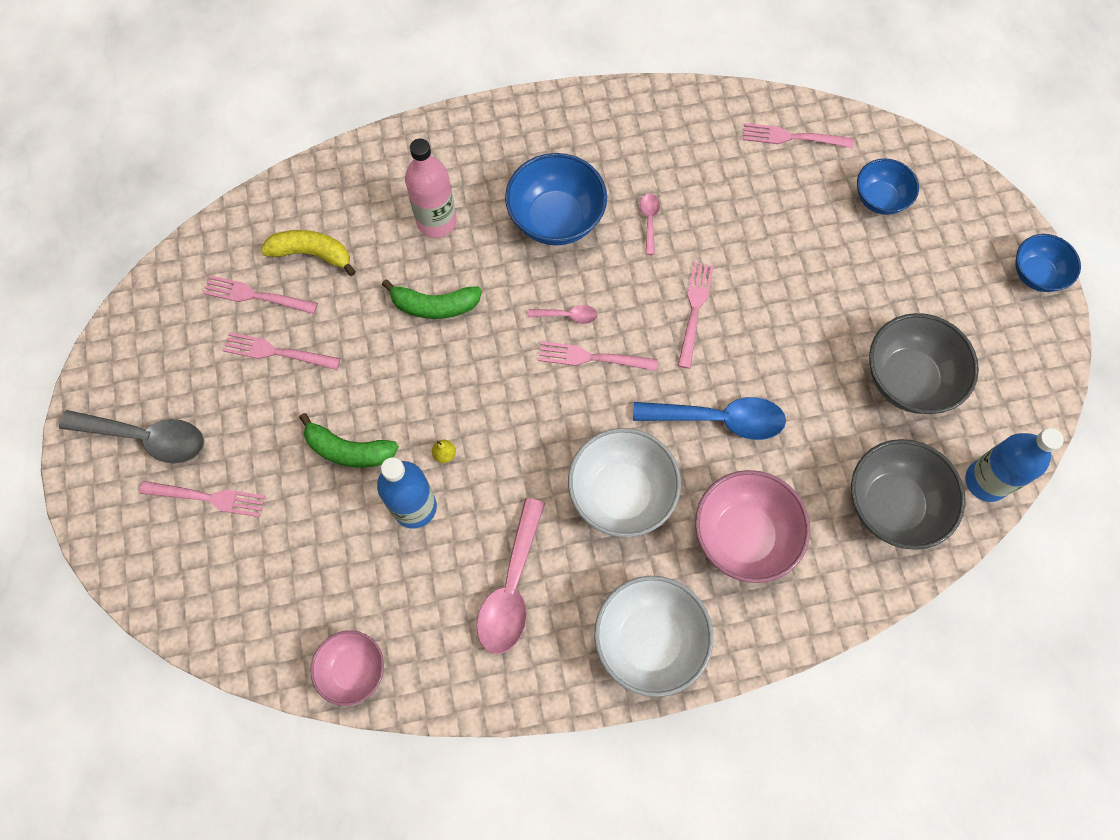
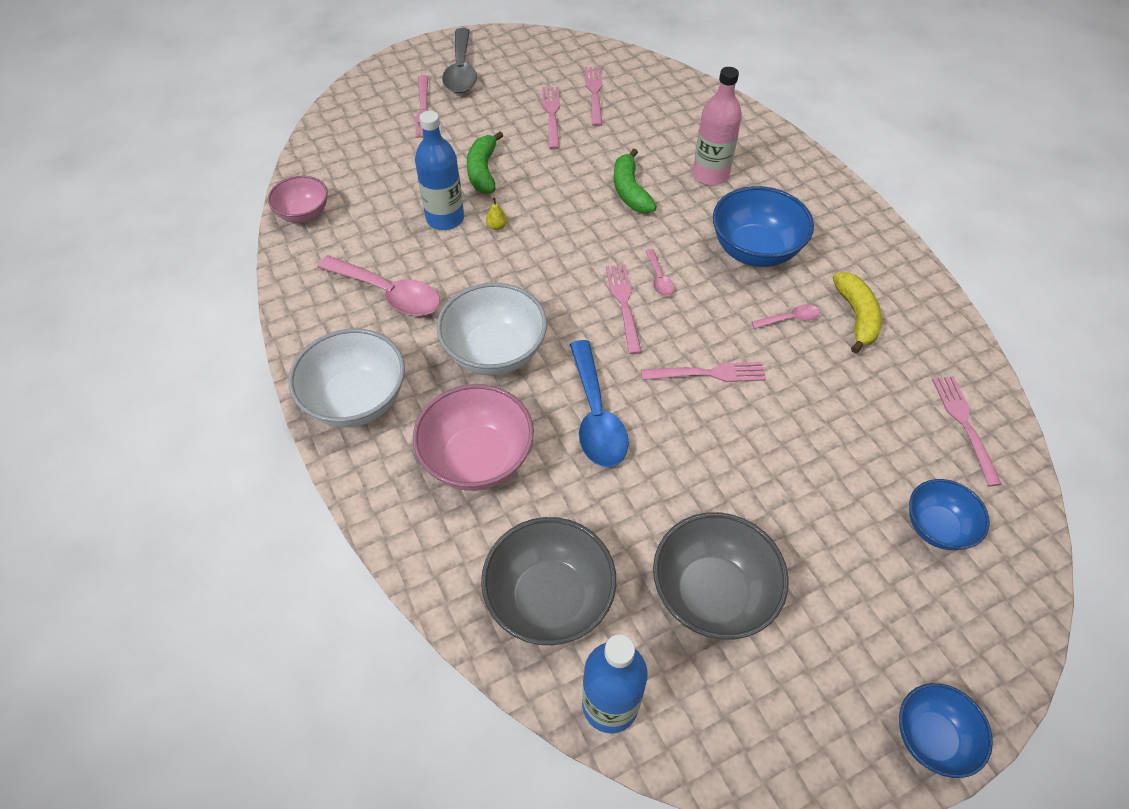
camera: 75 degrees right, 15 degrees down
yellow banana [260,230,356,276] -> yellow banana moved to [833,272,882,354]
pink spoon [477,498,545,654] -> pink spoon turned 150 degrees counterclockwise [317,255,440,316]

